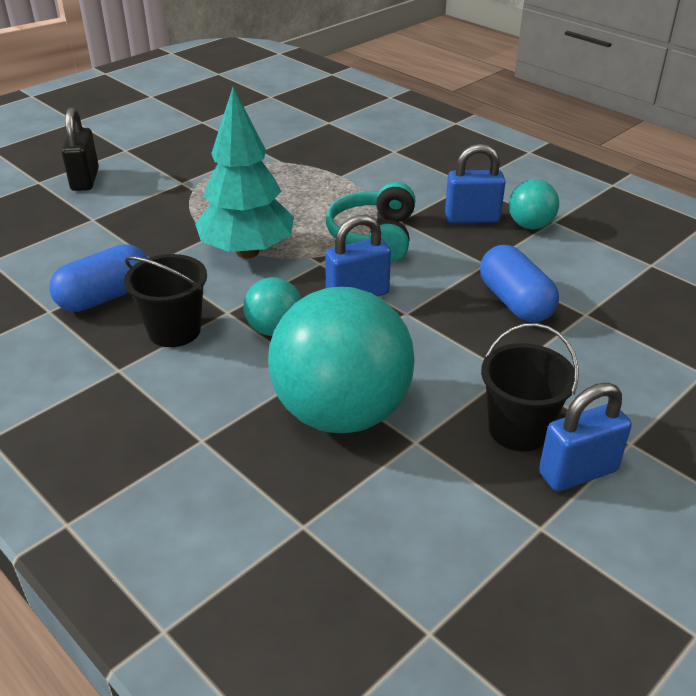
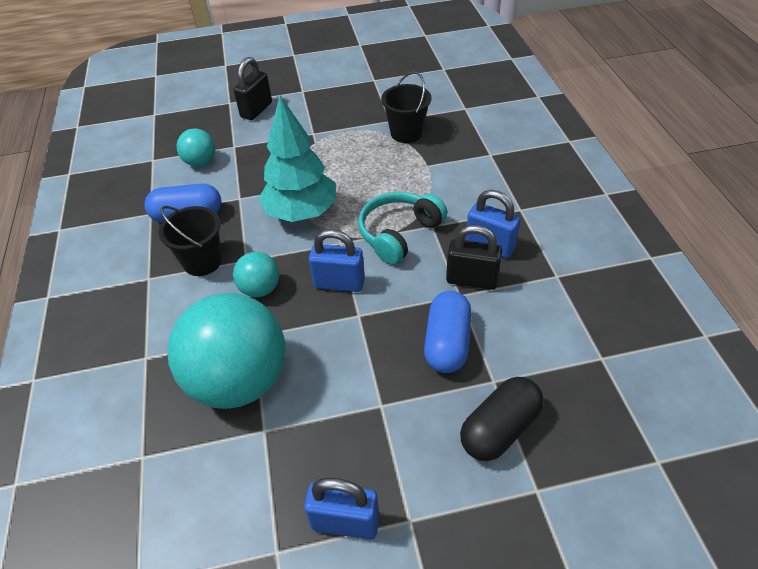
camera: 35 degrees right, 10 degrees up
black bucket [481,323,579,452] -> black bucket moved to [381,71,431,143]
turquoise ball [509,179,559,229] -> turquoise ball moved to [177,128,215,166]
none -> black padlock [446,225,502,290]
none -> black capsule [460,377,544,461]

